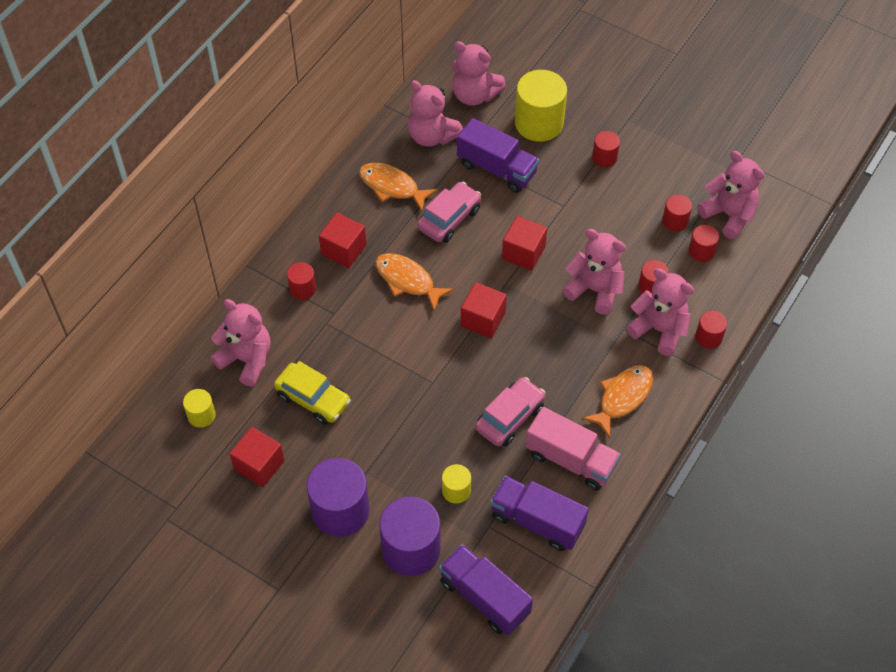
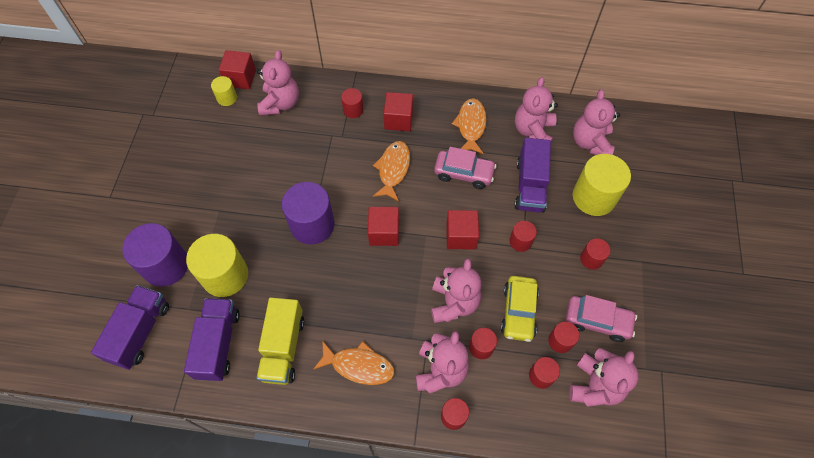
camera: 65 degrees right, 5 degrees up
red cube [230,427,284,488] -> red cube moved to [219,50,256,89]
yellow car [274,361,351,425] -> yellow car moved to [501,276,539,342]
purple cylinder [307,458,369,537] -> purple cylinder moved to [282,182,335,245]
yellow cylinder [442,464,471,504] -> yellow cylinder [186,234,248,297], size x1.98
pink car [475,377,546,446] -> pink car moved to [566,295,637,342]
pink truck [525,407,621,491] -> yellow truck [257,297,305,385]
none -> red cylinder [509,221,537,252]

